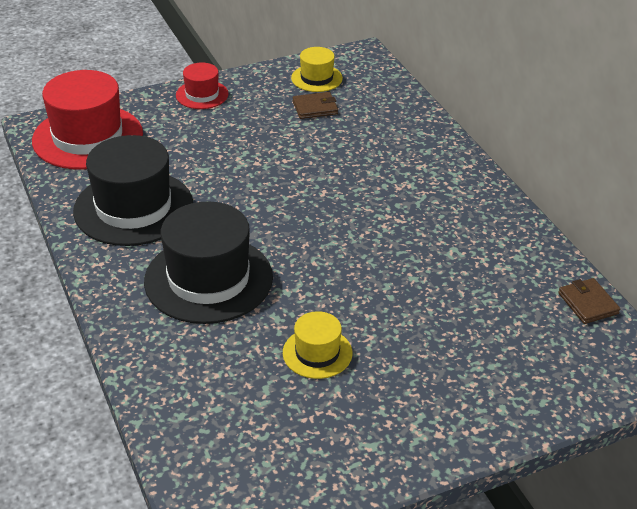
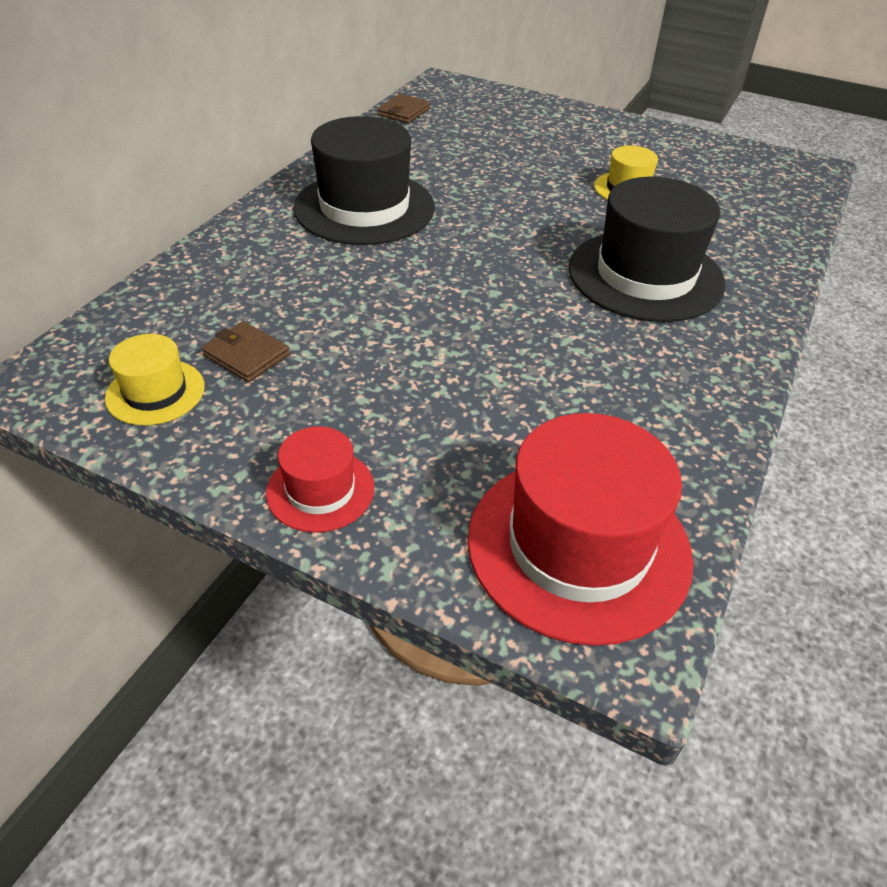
camera: 130 degrees left, 5 degrees up
black hat [73,135,193,246] -> black hat moved to [293,116,435,245]

